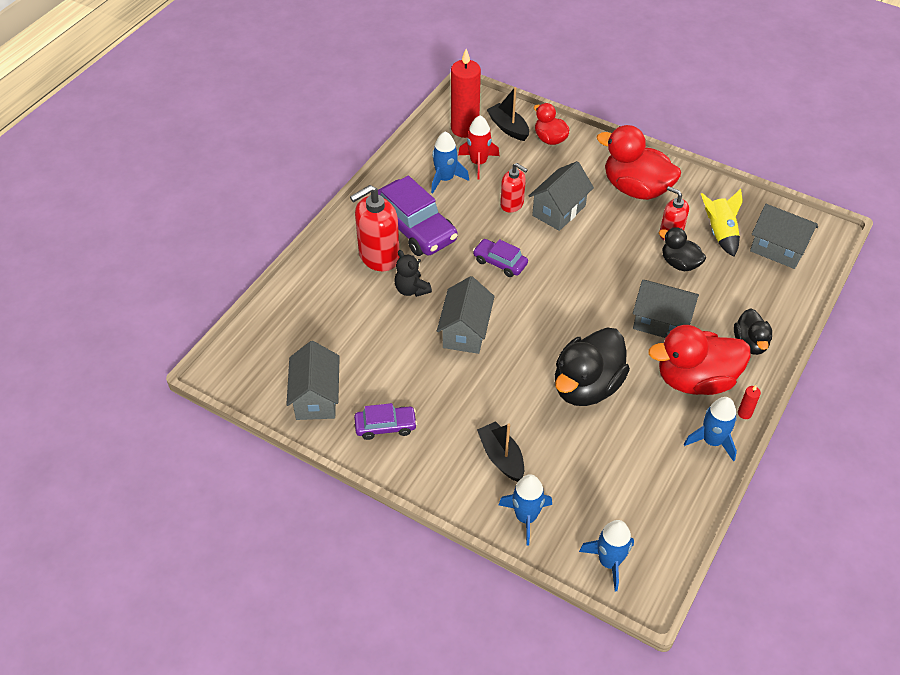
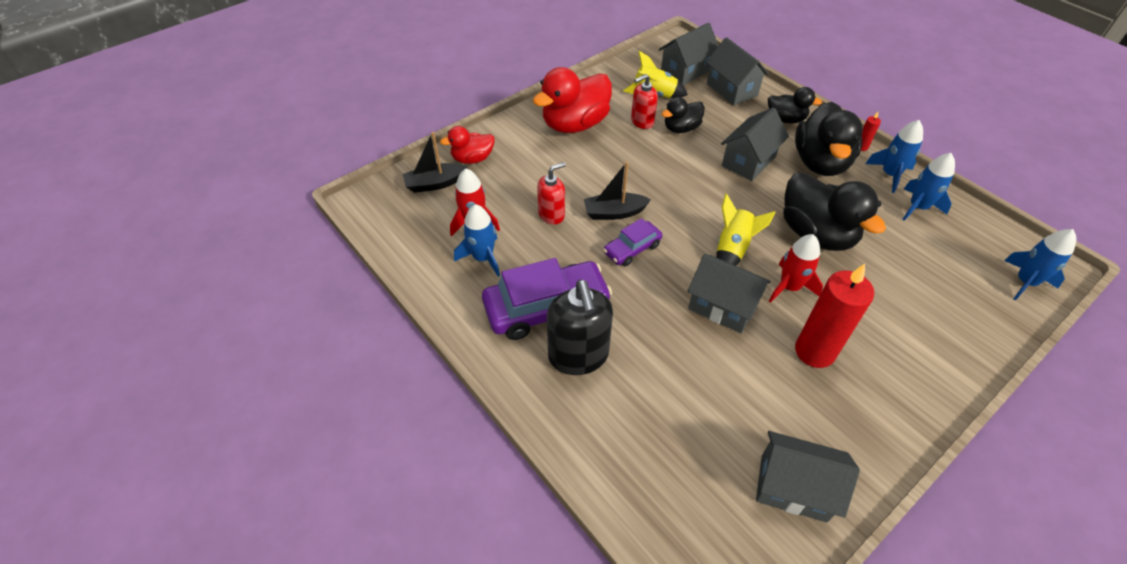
camera: 70 degrees left, 0 degrees up
red soap dispenser [350,185,400,271] -> black soap dispenser [547,280,613,375]
purple car [354,403,417,440] -> none
black teddy bear [394,250,432,297] -> none
red candle [451,49,481,138] -> red candle moved to [795,264,874,368]
black boat [477,421,524,482] -> black boat moved to [584,162,651,220]
blue rocket [499,474,552,545] -> blue rocket moved to [902,153,955,221]
grey house [529,161,594,231] -> grey house moved to [706,37,769,106]
red duck [648,325,751,395] -> black duck [795,102,863,176]
none -> yellow rocket [717,193,776,266]
none -> red rocket [769,234,823,303]

